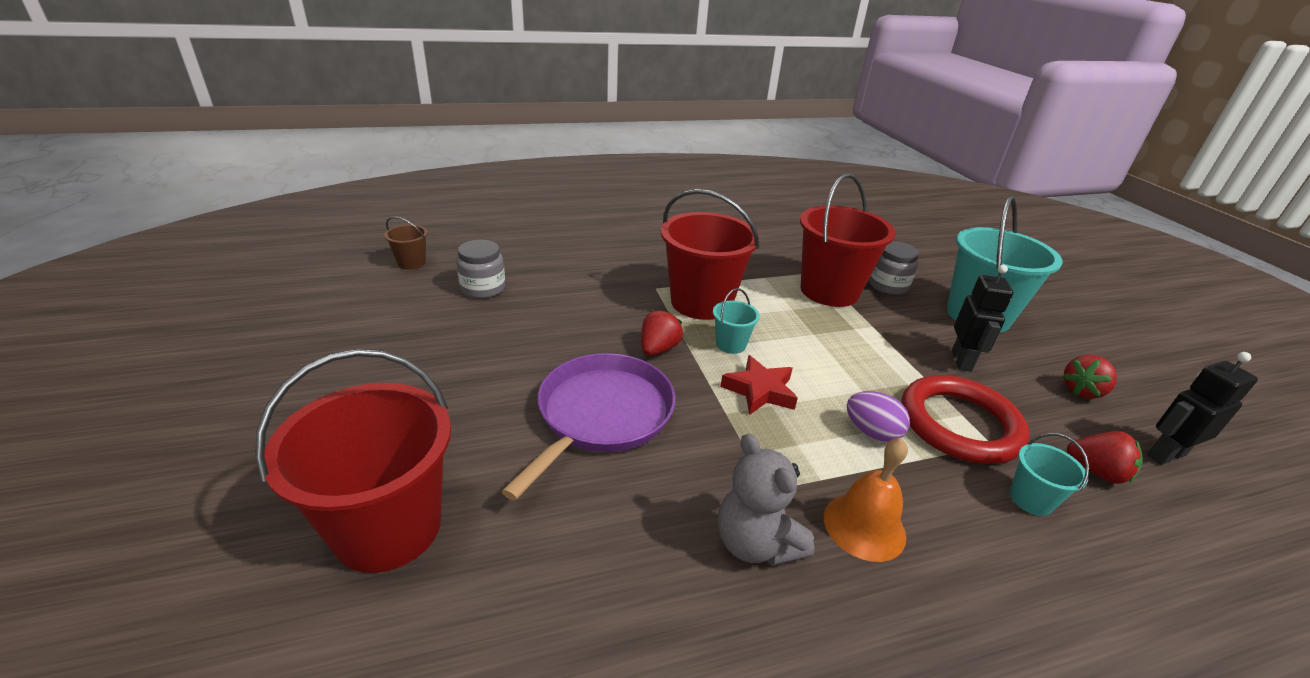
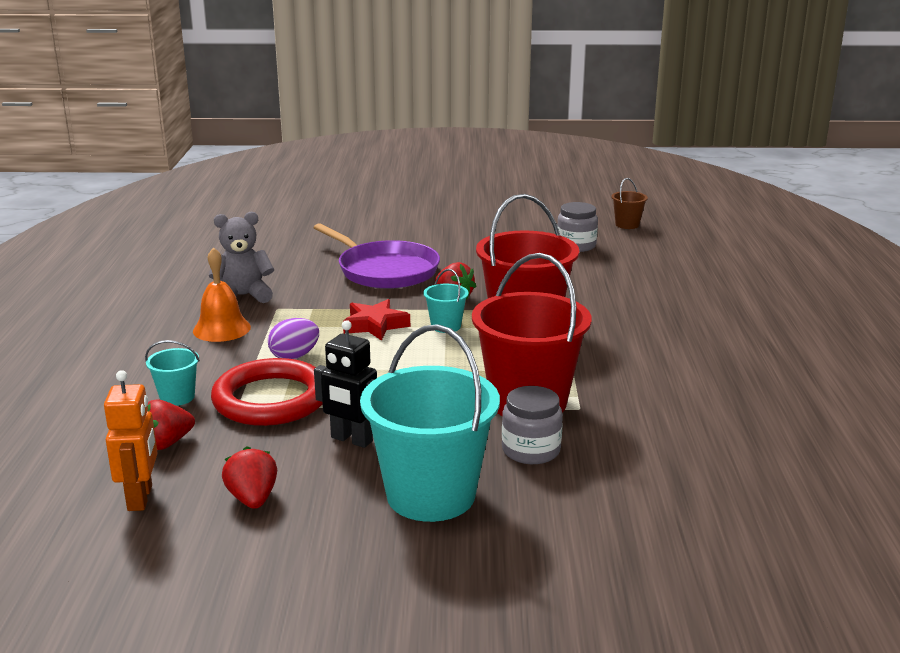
camera: 110 degrees right, 10 degrees down
red bucket [255,349,451,573] -> none
black robot [1147,352,1258,465] -> orange robot [104,370,158,511]

